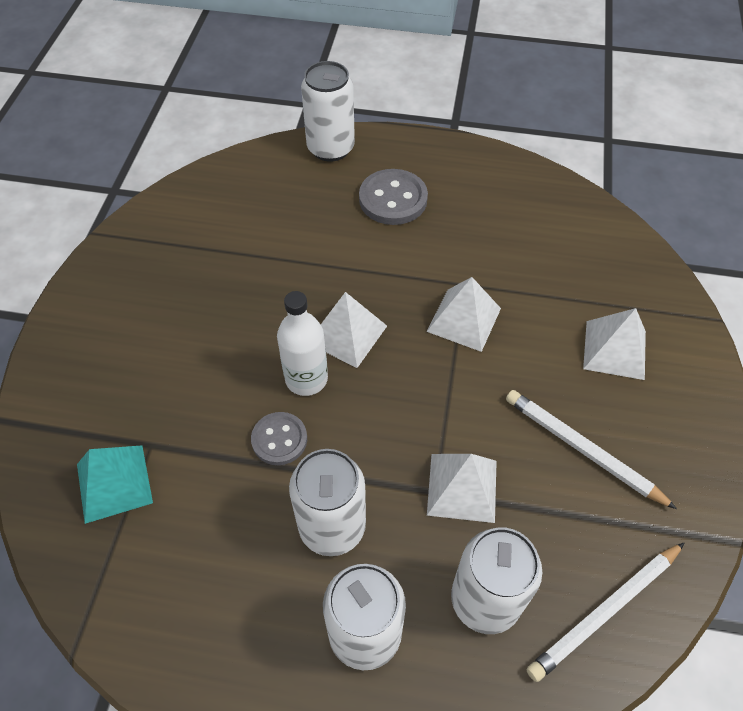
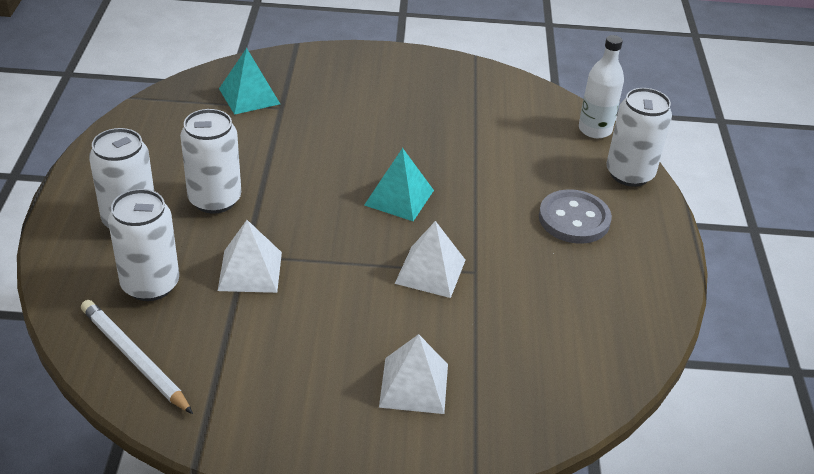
camera: 80 degrees right, 15 degrees down
grey button [251,412,307,465] -> none
white bottle [277,291,328,396] -> white bottle moved to [579,35,624,138]
white pyramid [321,292,387,368] -> turquoise pyramid [364,148,434,221]
white pencil [506,390,677,509] -> none

